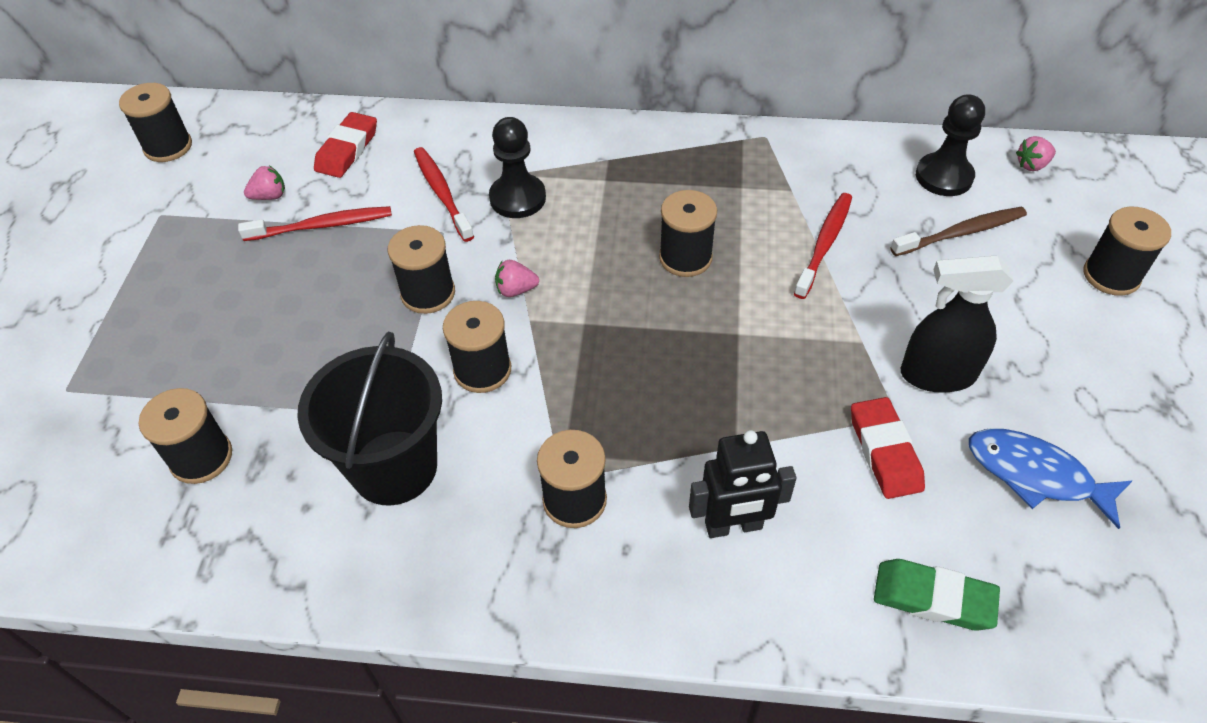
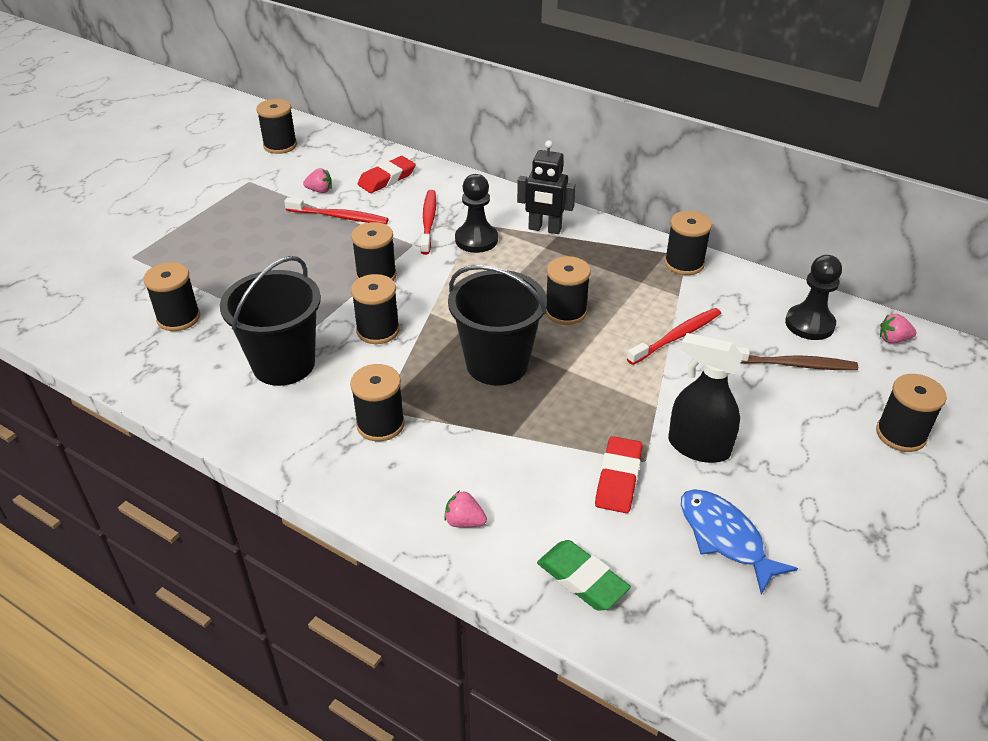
camera: 25 degrees right, 10 degrees down
pink strawberry [495,260,539,297] -> pink strawberry moved to [444,491,487,528]
black robot [689,430,797,538] -> black robot moved to [517,140,576,234]
none -> black bucket [448,265,547,386]
none -> black spool [664,211,712,275]

